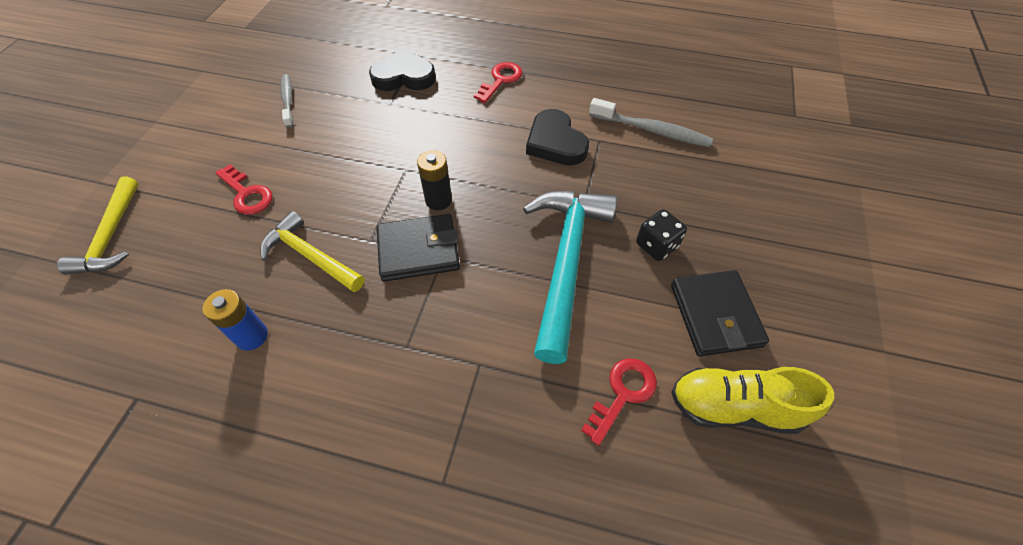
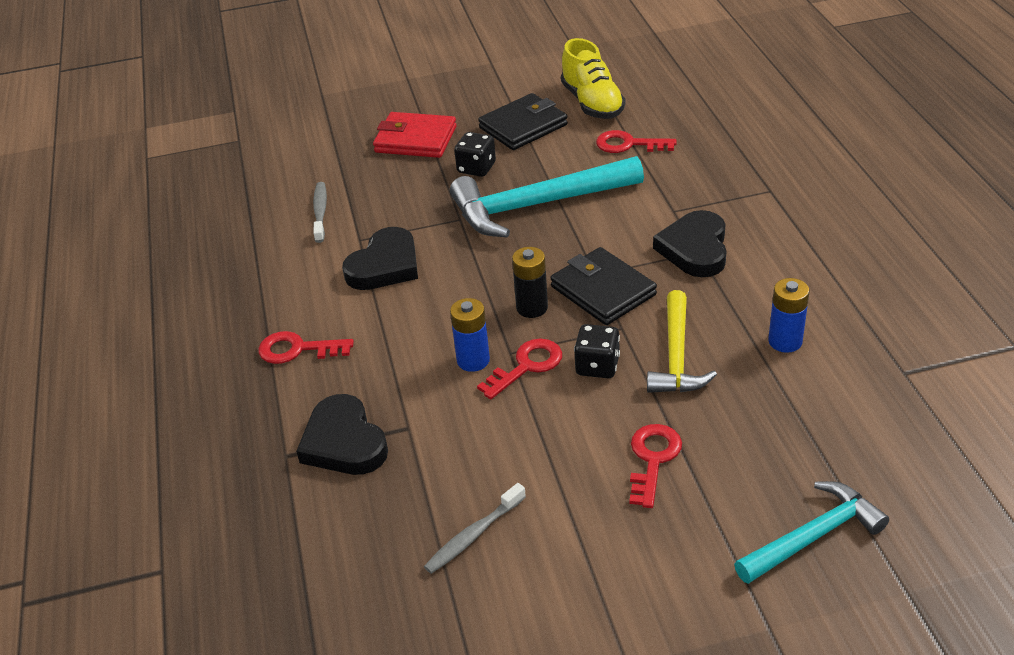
camera: 115 degrees left, 15 degrees down
yellow hammer [57,176,138,275] -> turquoise hammer [734,481,889,584]
grey toothbrush [589,98,713,148] -> grey toothbrush [313,182,327,243], size x0.66
none -> red wallet [373,112,457,158]
none -> blue battery [450,298,490,372]
none -> red key [477,339,562,399]
none -> black dice [574,324,620,378]
none -> black heart [653,210,727,277]

